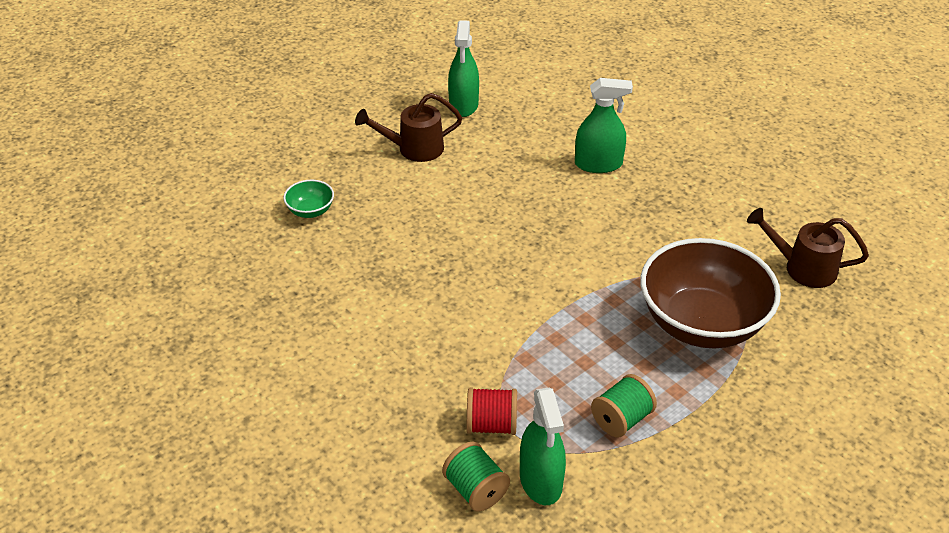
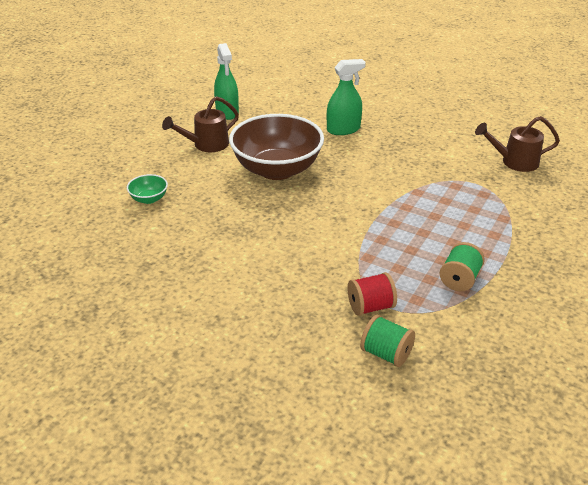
camera: 20 degrees left, 5 degrees down
green spray bottle [520,388,566,505] -> none
brown bowl [640,238,781,348] -> brown bowl moved to [229,114,324,180]

